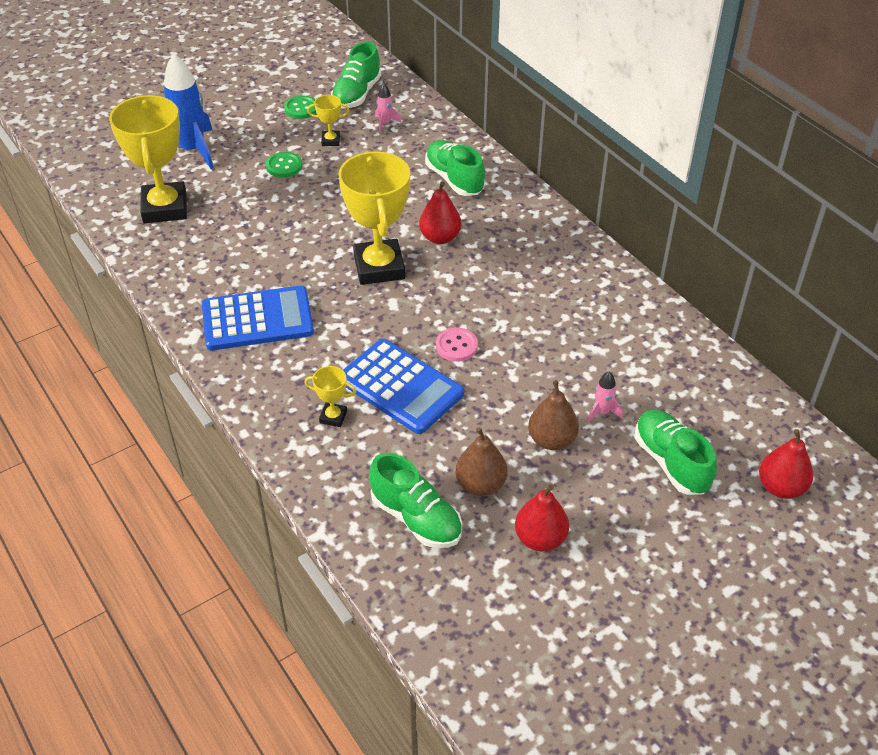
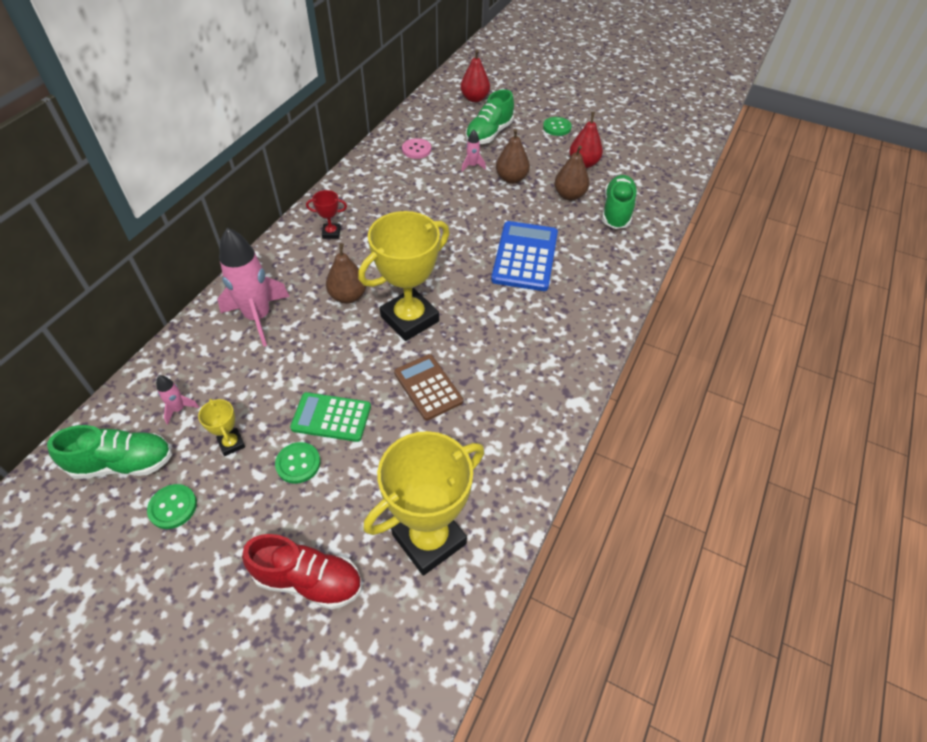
camera: 120 degrees left, 5 degrees up
blue rocket [164,54,214,169] -> red shoe [242,534,362,610]
blue calculator [202,286,314,350] -> none
yellow trophy [304,366,356,427] -> none
red pear [419,182,461,244] -> brown pear [326,243,366,304]
green shoe [425,140,485,196] -> pink rocket [217,228,290,347]
pink button [436,328,478,362] -> pink button moved to [402,138,431,159]
none -> green calculator [290,392,371,442]
none -> red trophy [306,190,347,239]
none -> brown calculator [394,354,463,421]
none -> green button [543,117,572,136]

